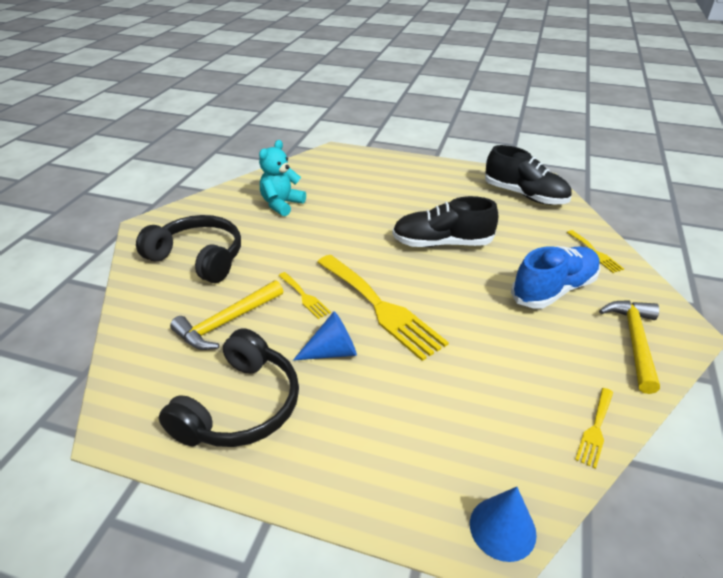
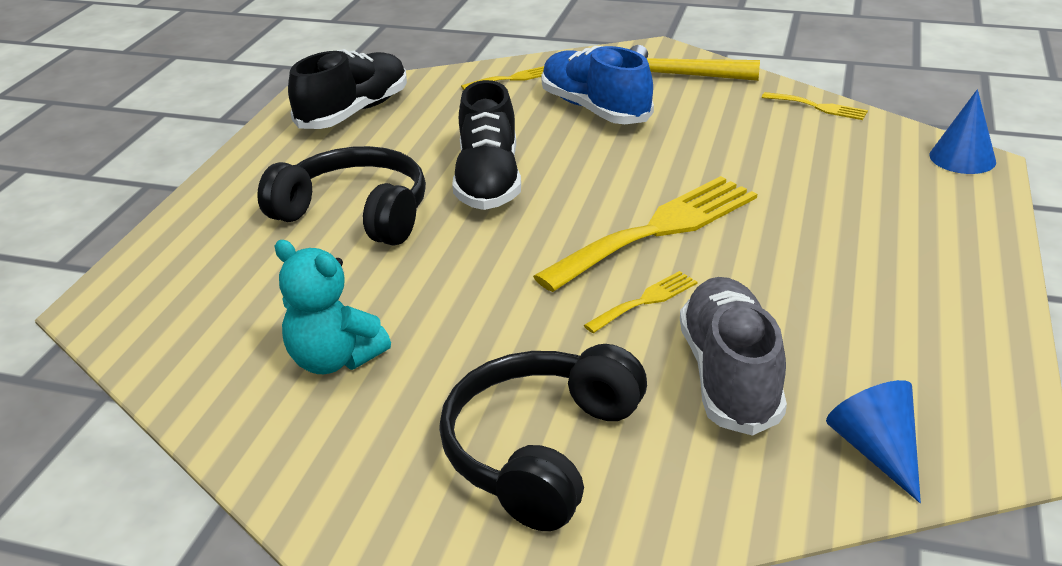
camera: 90 degrees left, 5 degrees down
black headphones [159,328,299,447] -> black headphones moved to [257,146,426,246]
yellow hammer [170,280,283,350] -> grey shoe [680,277,787,436]
blue cone [293,311,357,361] -> blue cone moved to [826,380,921,503]

